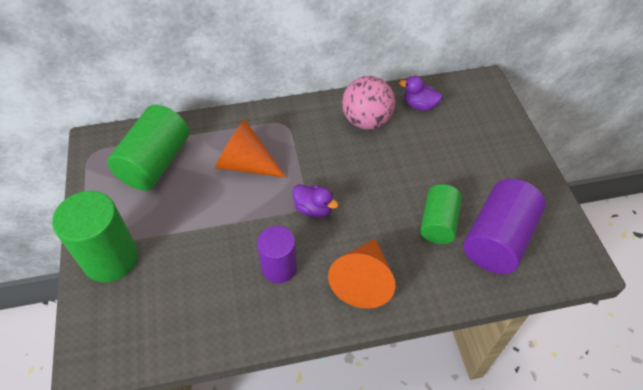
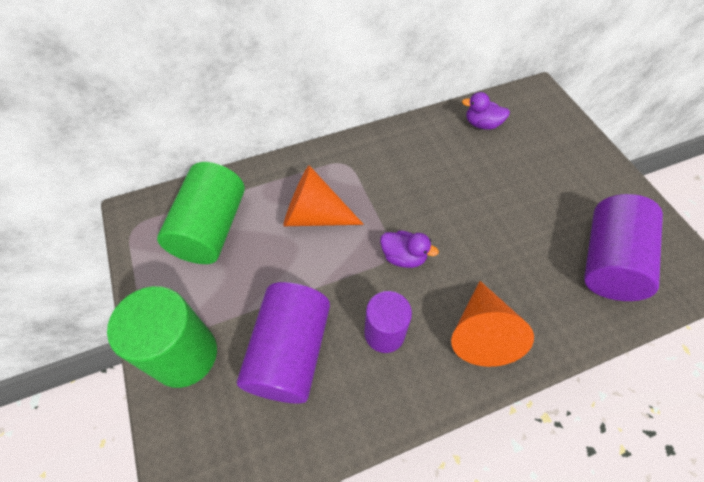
camera: 10 degrees left, 5 degrees up
pink ball [342,76,395,129] -> none
green cylinder [420,184,462,244] -> none
none -> purple cylinder [237,282,330,404]

